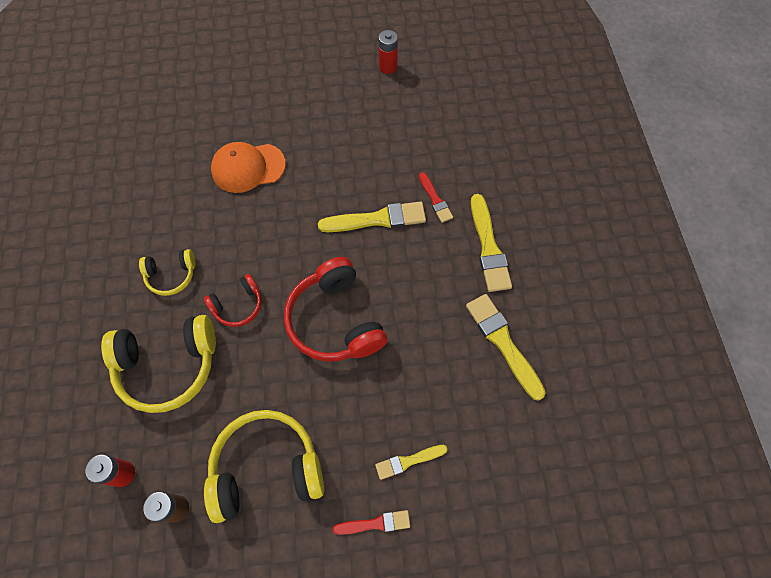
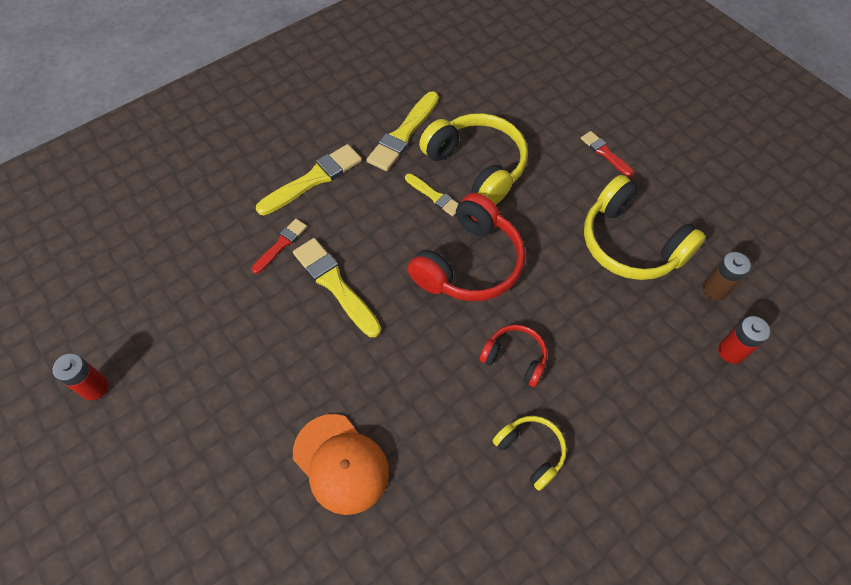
camera: 120 degrees left, 5 degrees down
yellow headphones [101,315,216,413] -> yellow headphones moved to [419,113,528,205]
yellow brush [375,445,448,480] -> yellow brush moved to [405,173,459,216]

